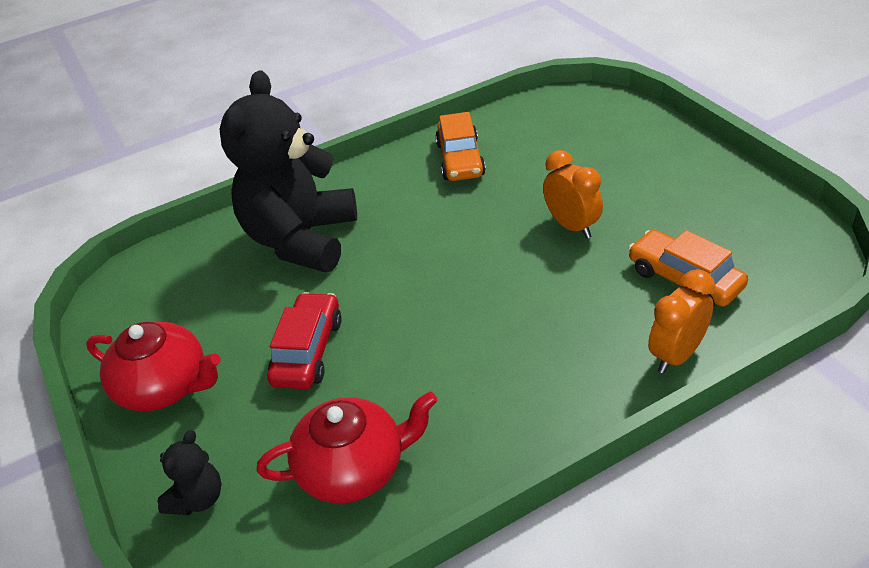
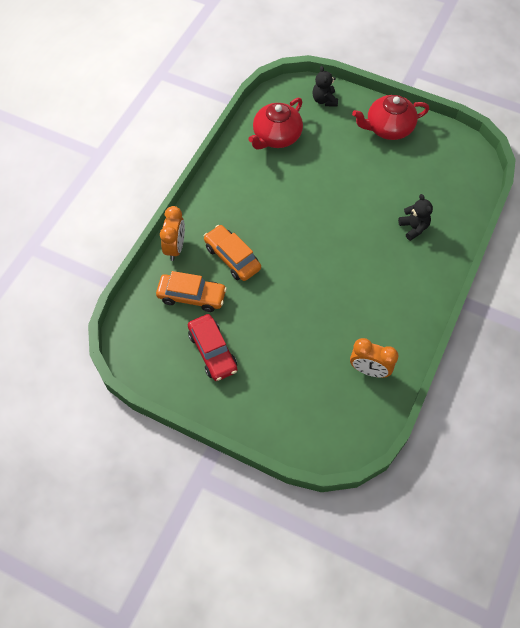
camera: 140 degrees right, 20 degrees up
black teddy bear [219,71,357,272] -> black teddy bear [398,194,433,241], size x0.41
red car [267,292,342,389] -> red car moved to [188,314,237,381]
orange car [435,112,486,181] -> orange car moved to [204,225,261,281]
orange clock [543,150,603,239] -> orange clock moved to [350,338,399,378]

